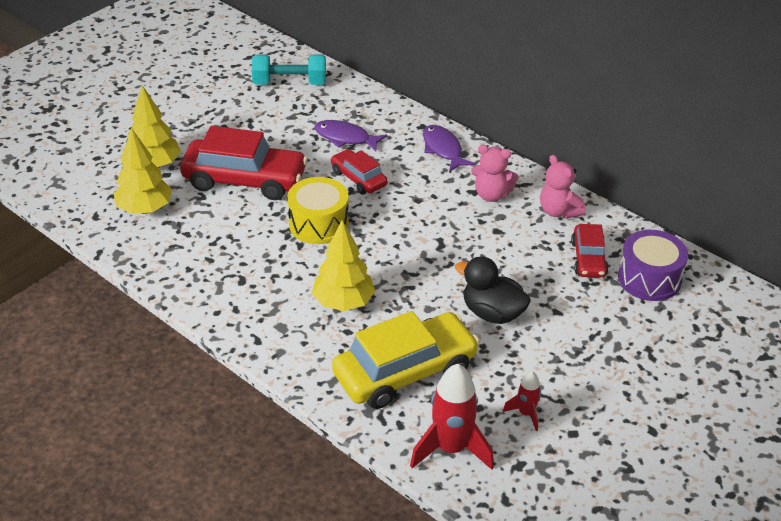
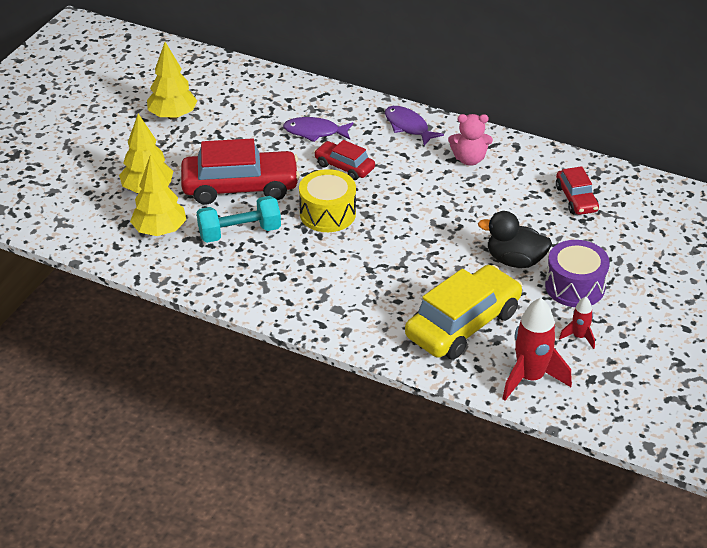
camera: 15 degrees left, 0 degrees up
turquoise dumbbell [252,55,326,85] -> turquoise dumbbell moved to [197,196,281,243]
yellow tree [312,220,375,311] -> yellow tree moved to [147,42,197,120]
pink teddy bear [540,155,586,219] -> none
purple drum [618,230,688,301] -> purple drum moved to [545,240,610,307]

